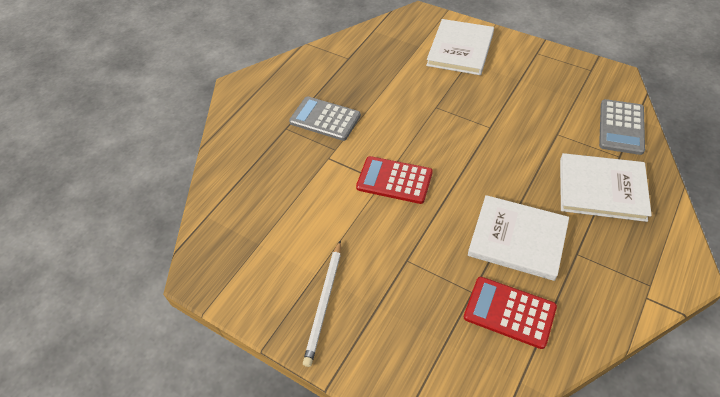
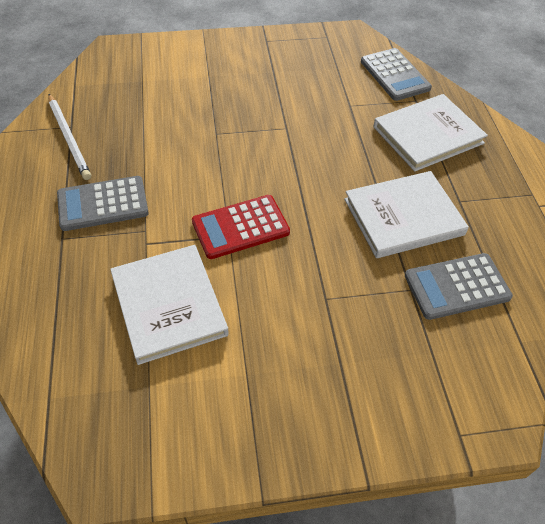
camera: 45 degrees left, 0 degrees up
white pencil [303,240,341,367] -> white pencil moved to [48,94,91,180]
white book [426,19,494,75] -> white book moved to [110,245,229,365]
red calculator [464,277,557,349] -> grey calculator [405,253,513,320]

